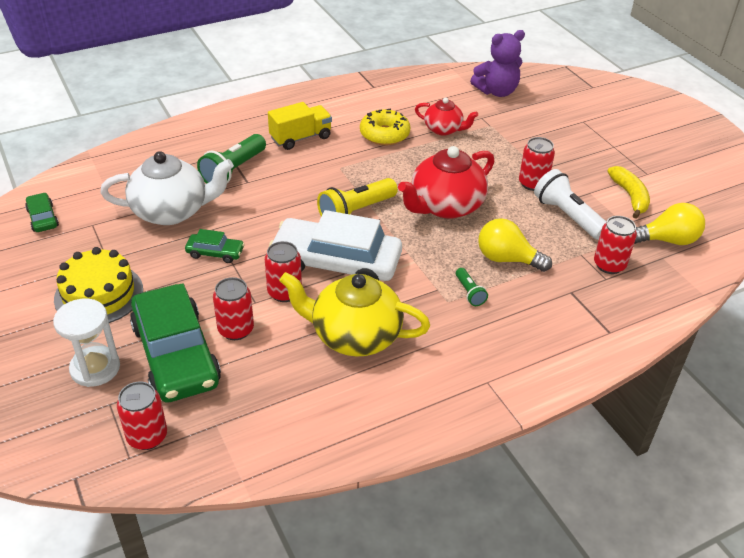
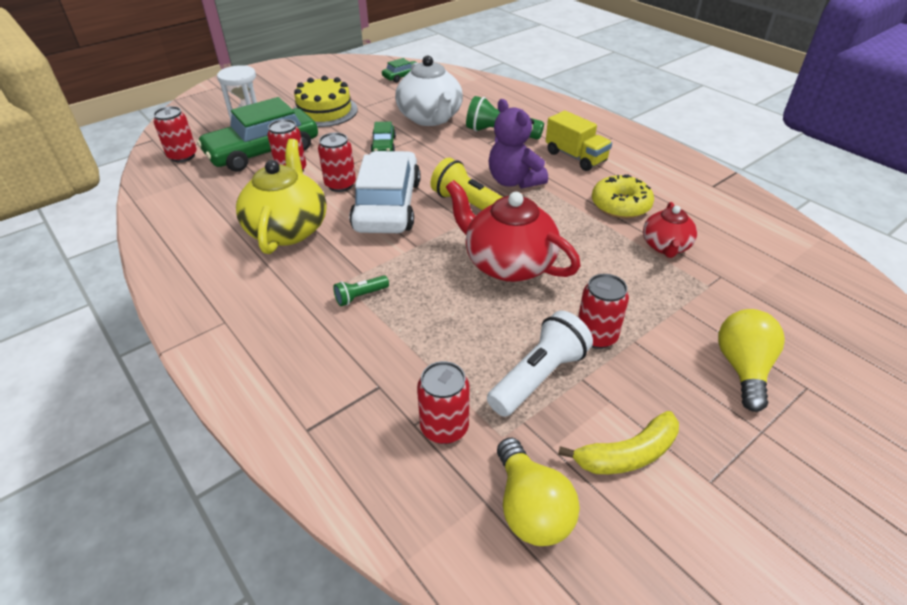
camera: 80 degrees right, 0 degrees up
purple teddy bear [470,30,525,97] -> purple teddy bear moved to [489,99,548,189]
yellow light bulb [478,218,552,272] -> yellow light bulb moved to [718,309,785,412]

